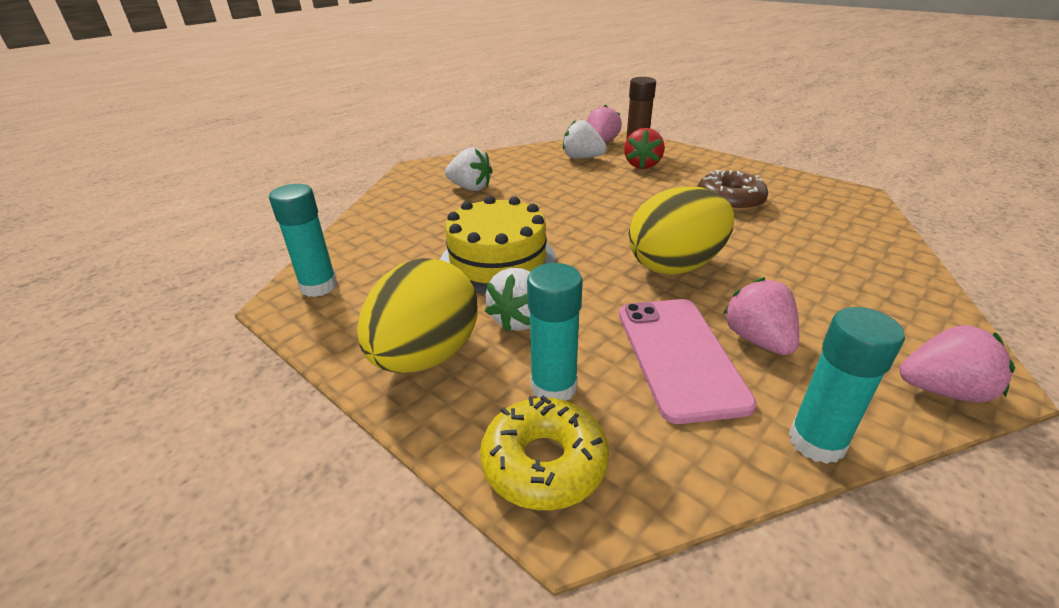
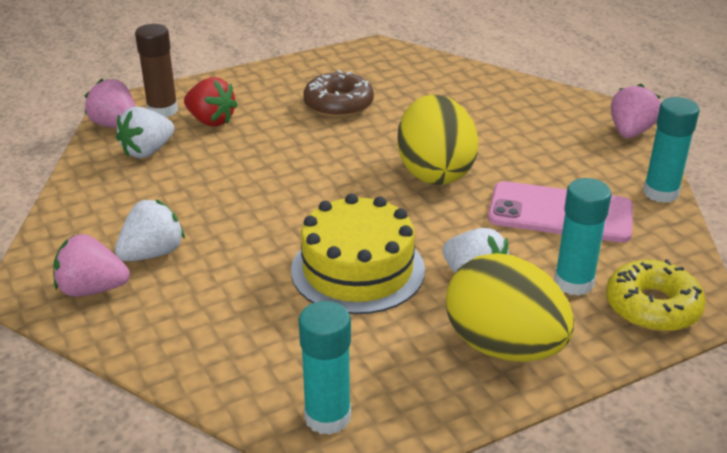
camera: 70 degrees left, 0 degrees up
pink strawberry [723,277,799,355] -> pink strawberry moved to [53,234,130,297]

